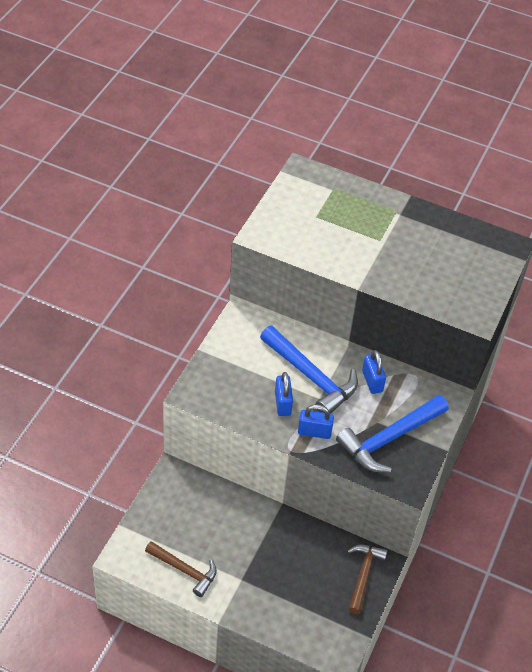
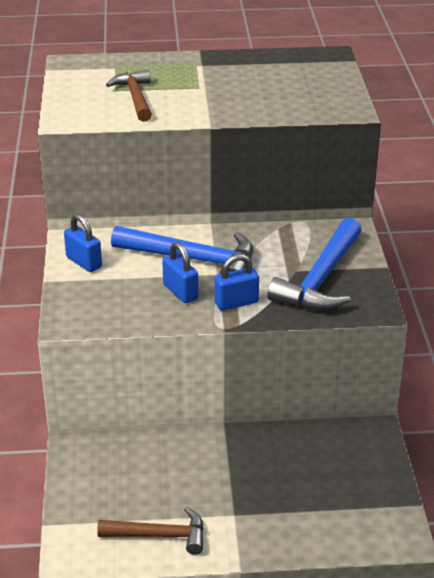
camera: 25 degrees left, 15 degrees down
brown hammer [347,545,388,614] -> brown hammer moved to [106,70,152,122]
blue padlock [362,350,386,394] -> blue padlock moved to [64,214,102,272]

